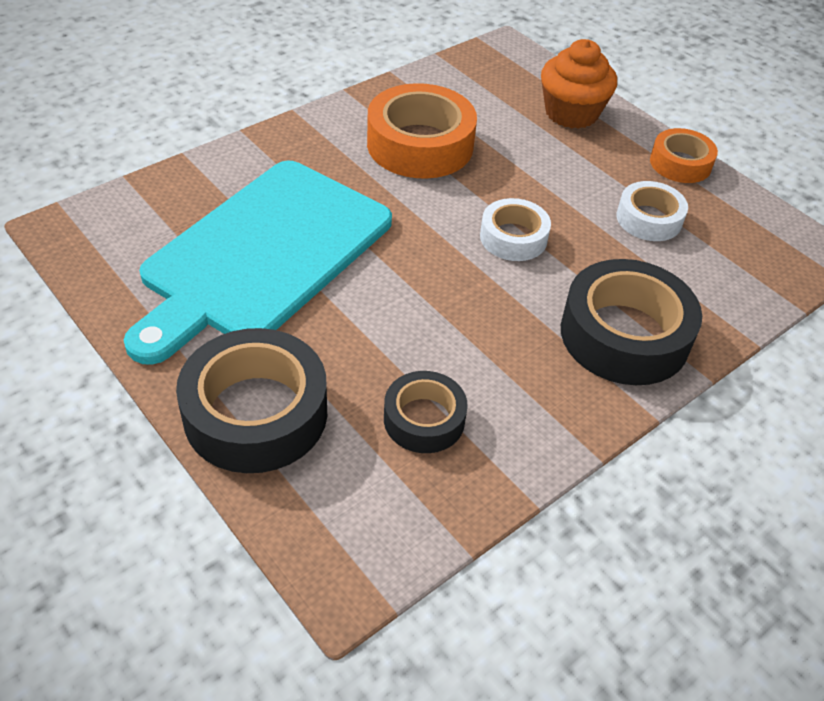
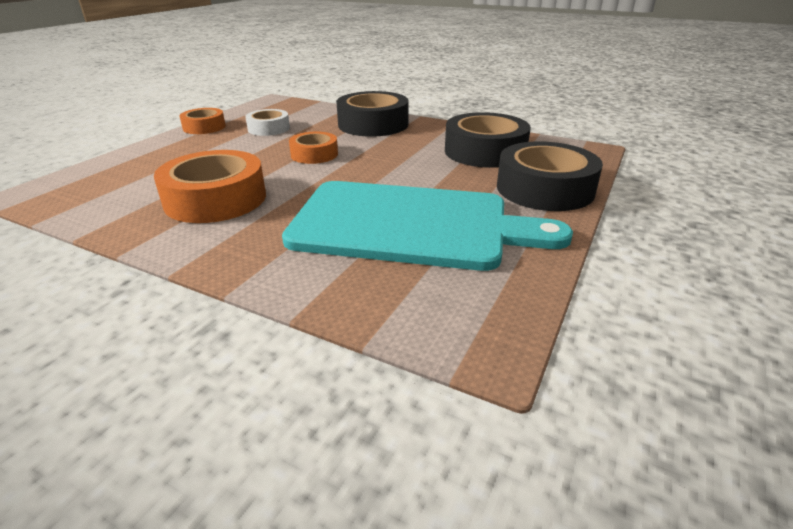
camera: 110 degrees left, 15 degrees down
black tape [384,371,468,453] -> black tape [445,112,531,168], size x1.74
white tape [480,198,551,261] -> orange tape [289,132,338,164]
orange cupcake [541,39,617,129] -> none

